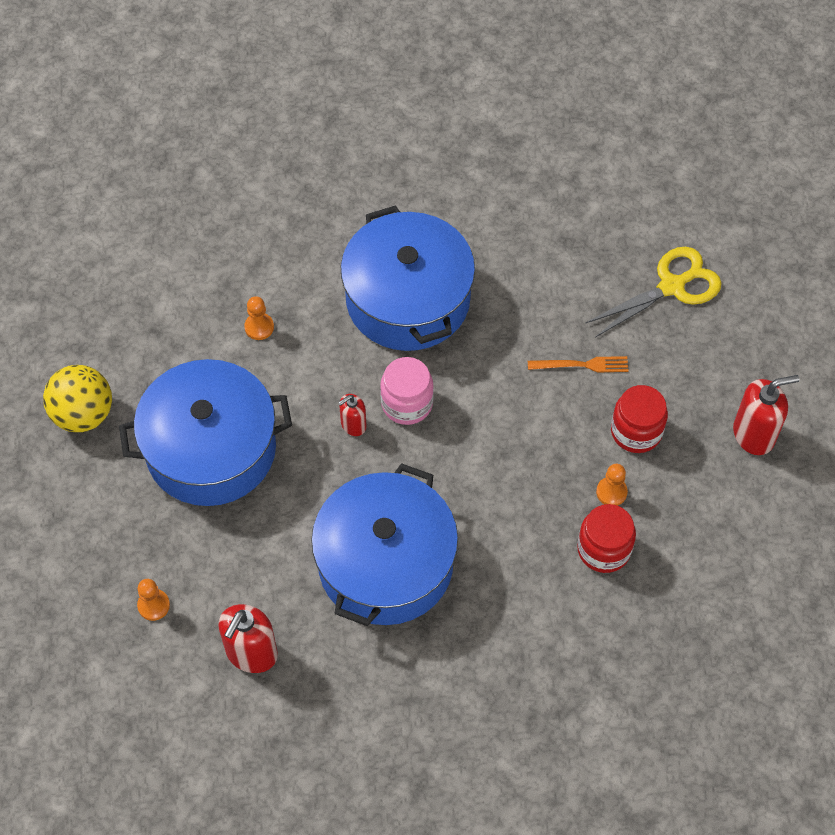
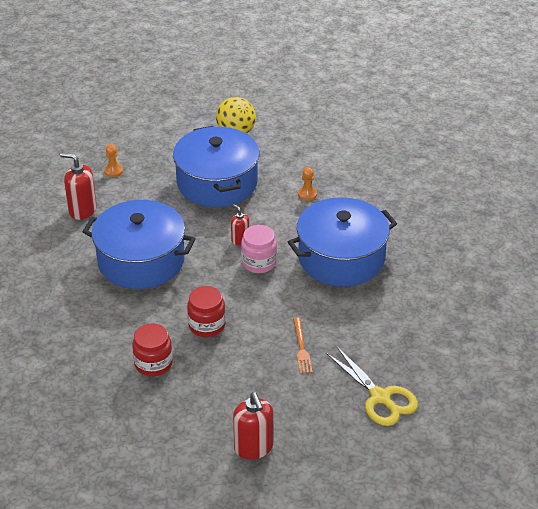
camera: 85 degrees right, 20 degrees down
orange pawn [596,464,628,506] -> none
red jar [611,385,668,453] -> red jar moved to [187,286,226,337]

